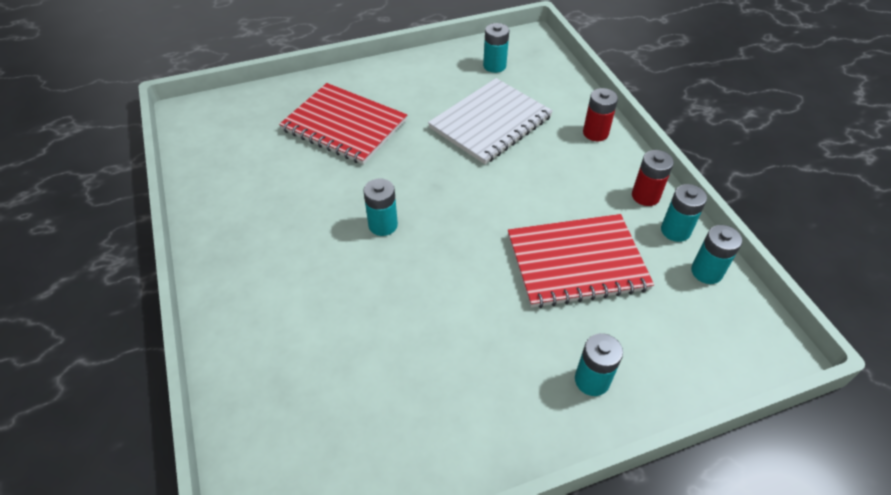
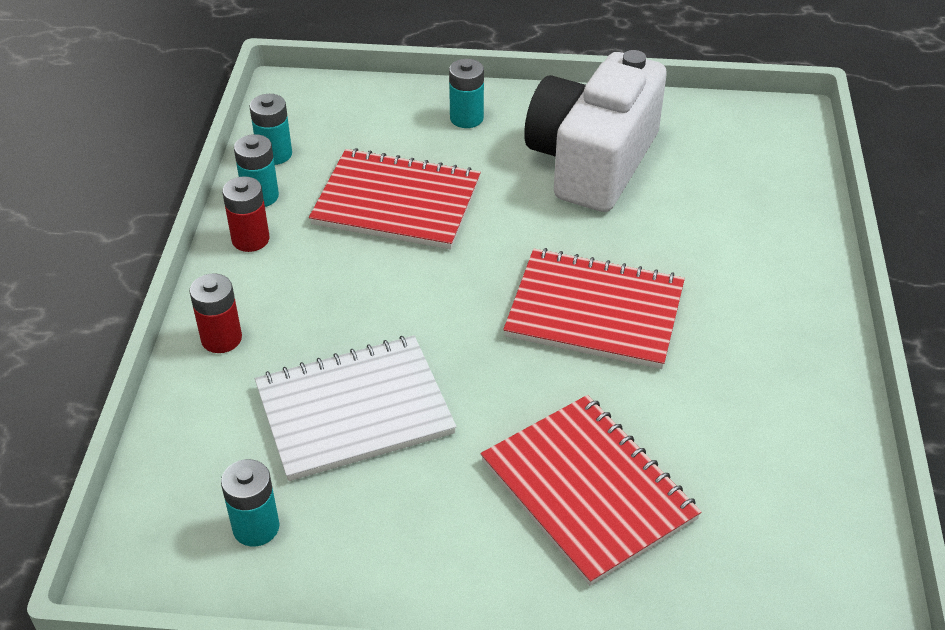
camera: 155 degrees left, 5 degrees down
turquoise battery [363,178,398,236] -> red notebook [503,248,685,369]
none -> white camera [524,50,667,212]

